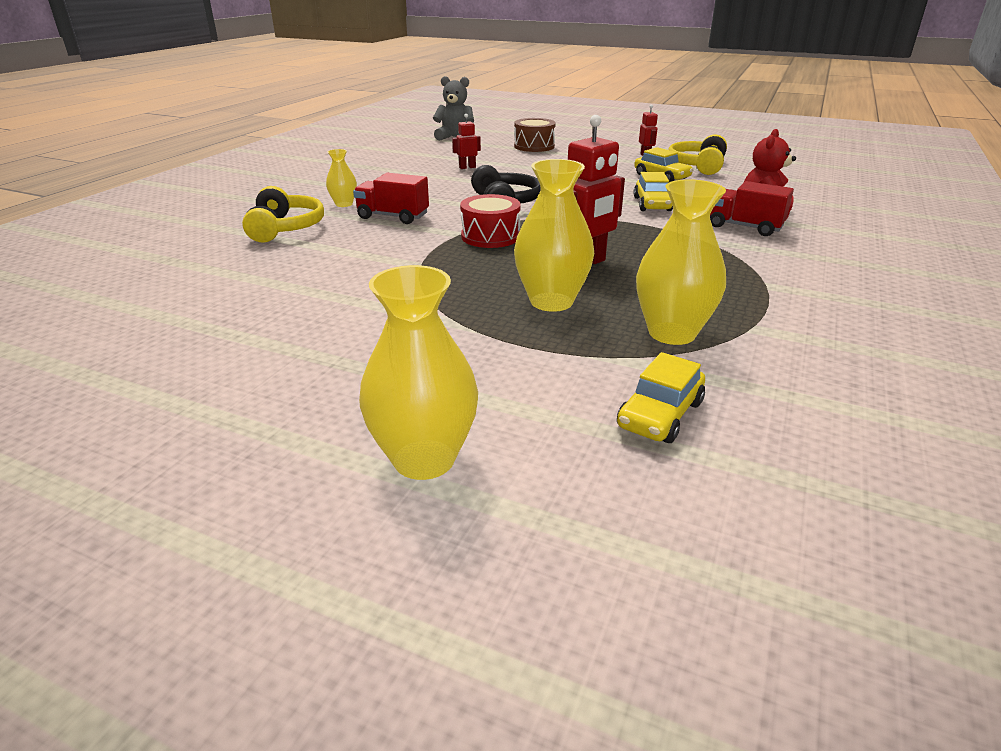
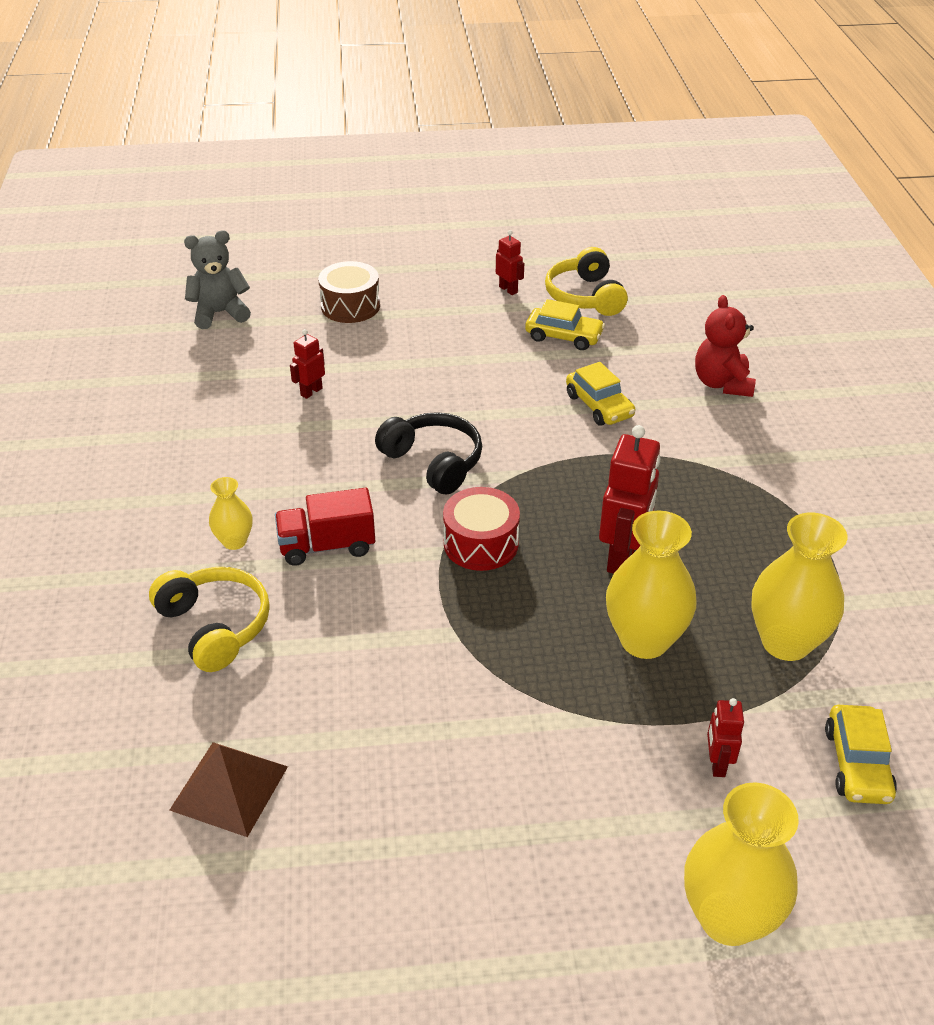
camera: 30 degrees left, 10 degrees up
red truck [710,181,794,236] -> none
none -> brown pyramid [170,742,288,837]
none -> red robot [707,698,744,777]

